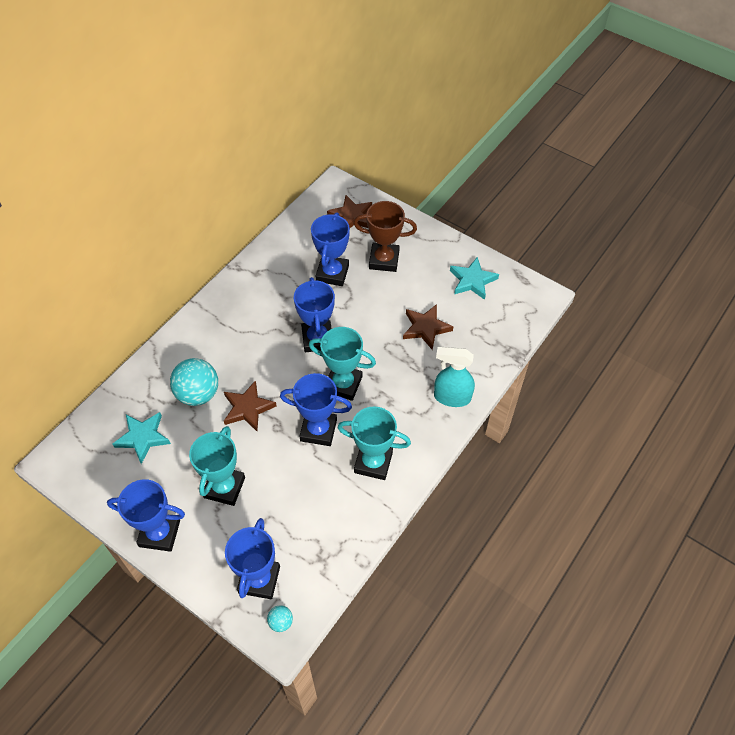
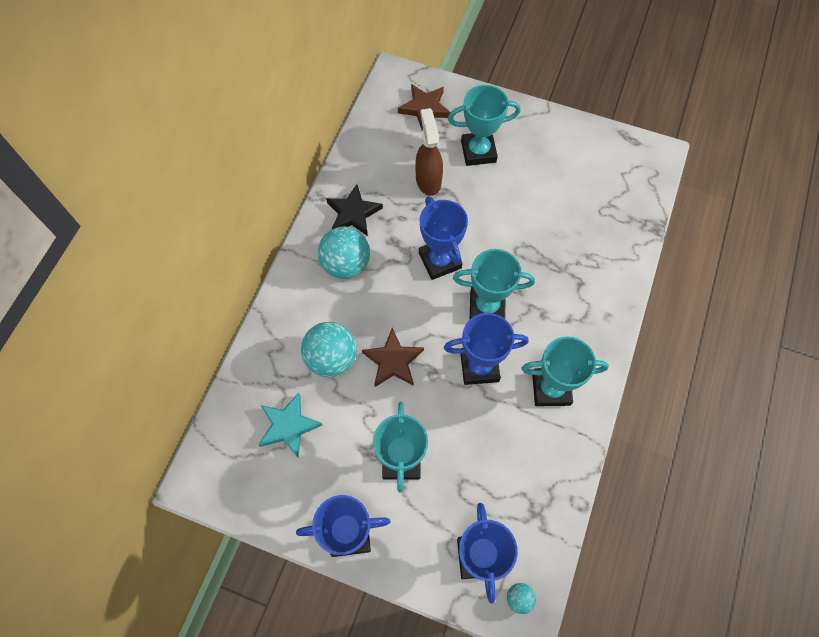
camera: 15 degrees left, 10 degrees up
blue trophy [311,212,350,286] -> brown spray bottle [415,108,443,196]
brown trophy [353,201,417,272] -> turquoise trophy [448,85,521,166]
brown star [403,304,454,350] -> none
turquoise spray bottle [434,346,475,407] -> none
turquoise star [450,257,499,300] -> none
none -> turquoise ball [318,227,370,279]
none -> black star [326,185,383,236]

